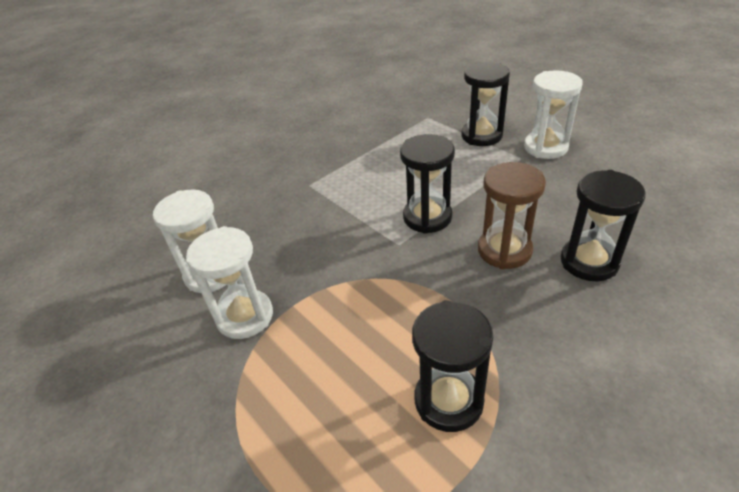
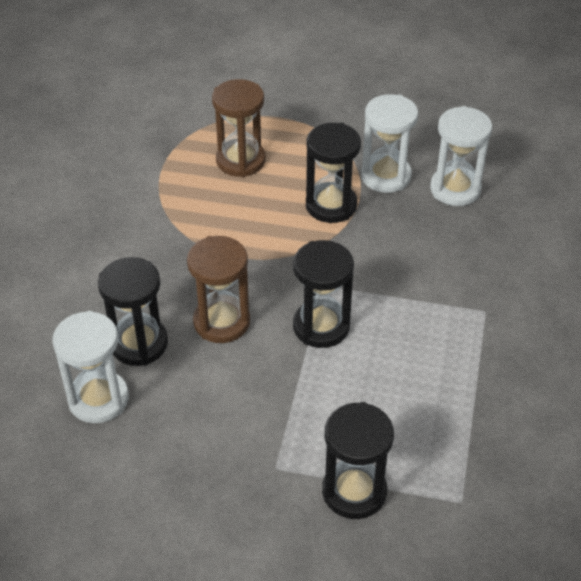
camera: 140 degrees right, 5 degrees up
black hourglass [412,300,493,432] -> black hourglass moved to [306,123,361,223]
white hourglass [524,70,583,159] -> white hourglass moved to [52,311,129,423]
none -> brown hourglass [212,79,265,177]

